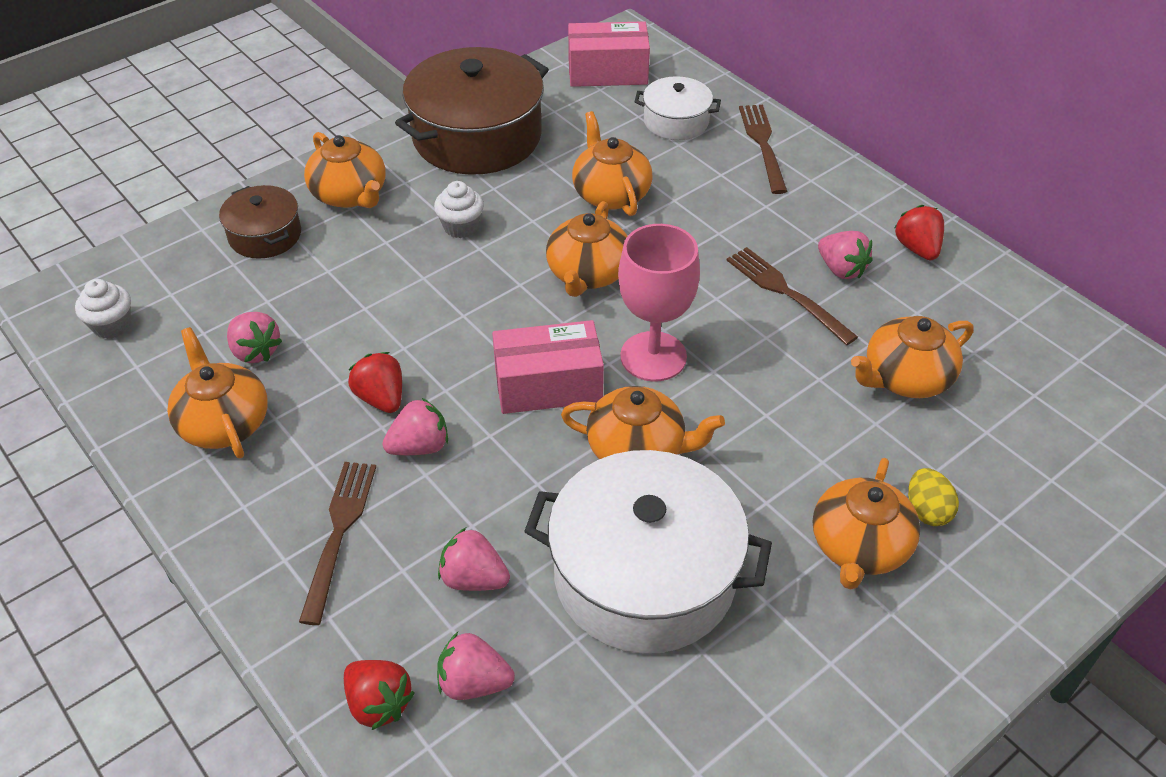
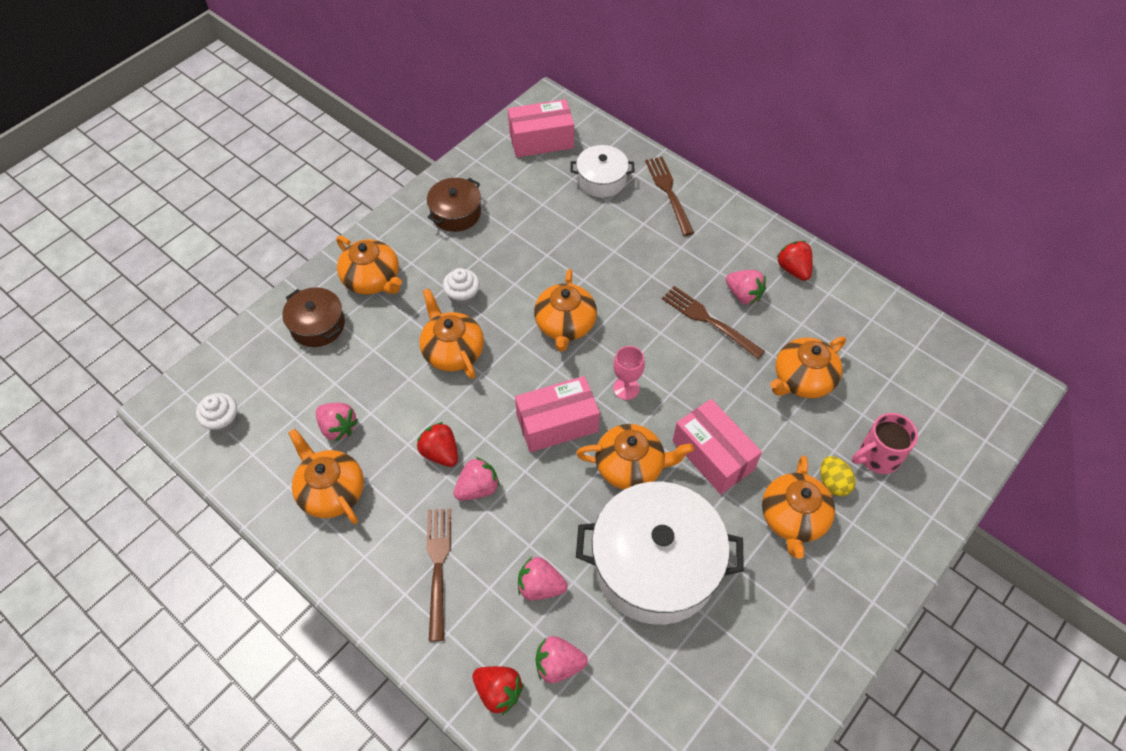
camera: 10 degrees left, 10 degrees up
brown pot [395,47,549,175] -> brown pot [427,178,481,232], size x0.51
orange teapot [572,111,653,216] -> orange teapot moved to [419,288,484,379]
pink goblet [618,224,700,382] -> pink goblet [613,346,645,400], size x0.55
none -> pink box [673,399,762,494]
none -> pink mug [852,413,918,474]

